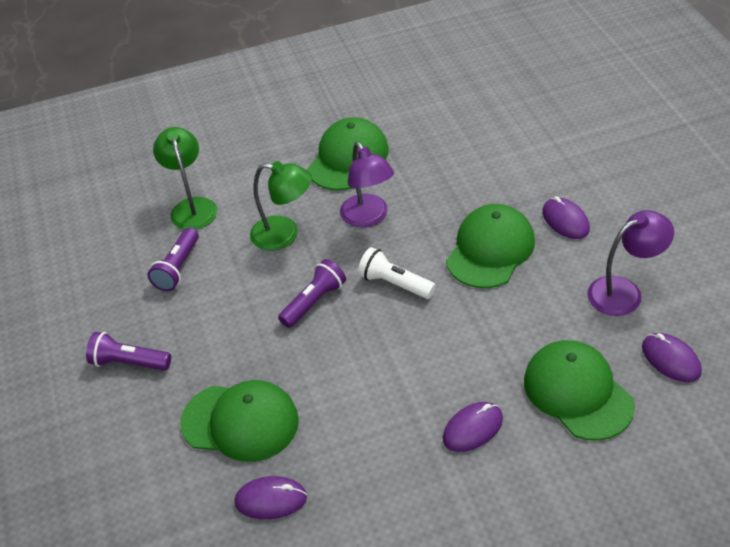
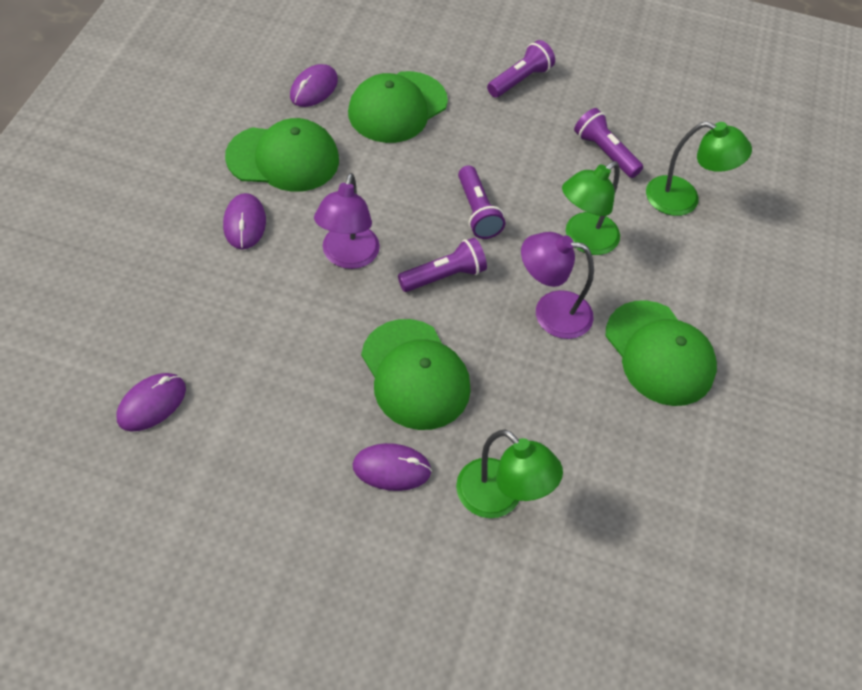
camera: 115 degrees right, 10 degrees up
white flashlight [358,247,436,299] -> purple flashlight [398,238,487,292]
green cap [524,340,635,441] -> green cap moved to [225,118,339,192]
purple lamp [587,210,674,316] -> purple lamp moved to [314,173,380,269]
purple mouse [642,333,702,382] -> purple mouse turned 45 degrees counterclockwise [116,373,186,432]
none -> green lamp [456,429,563,518]

